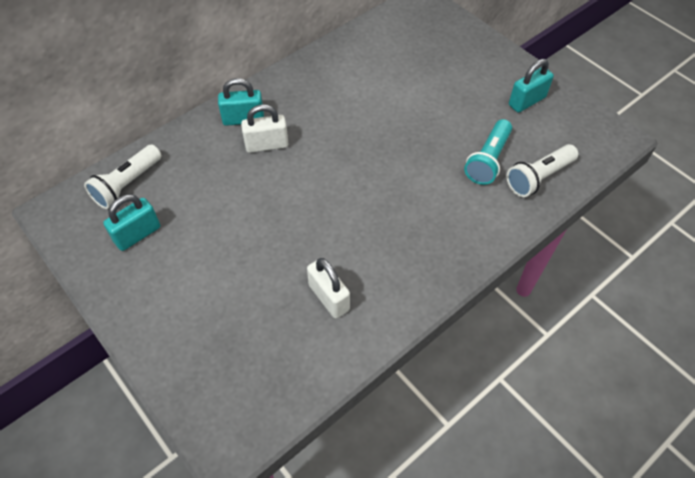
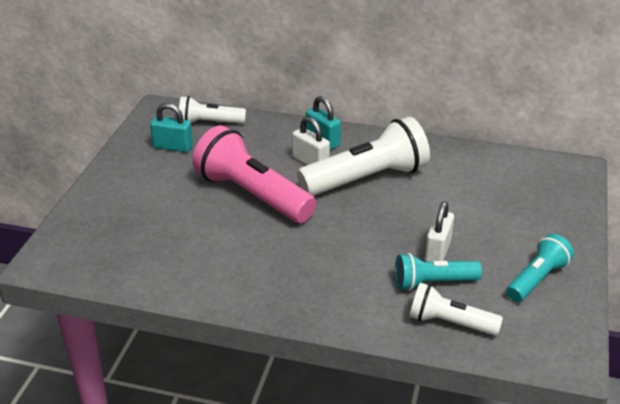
camera: 55 degrees right, 20 degrees down
white padlock [307,258,350,319] -> white padlock moved to [425,201,454,262]
turquoise padlock [509,59,554,113] -> turquoise flashlight [506,234,574,302]
none -> pink flashlight [192,125,316,223]
none -> white flashlight [297,117,430,196]

